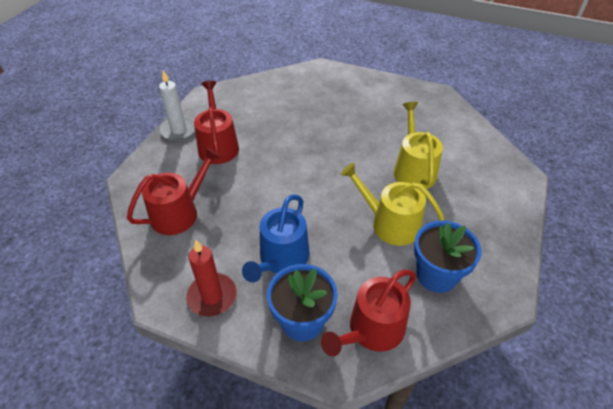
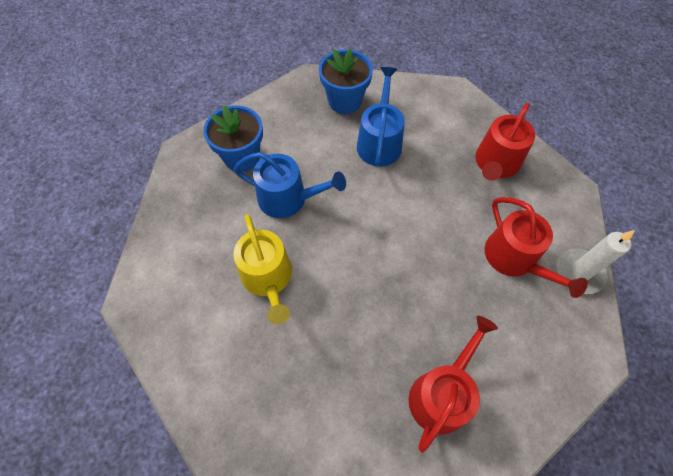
camera: 165 degrees right, 15 degrees up
red candle [186,239,237,317] -> none
red watering can [321,270,417,356] -> red watering can moved to [409,316,498,453]
yellow watering can [341,163,445,246] -> blue watering can [234,152,346,218]

